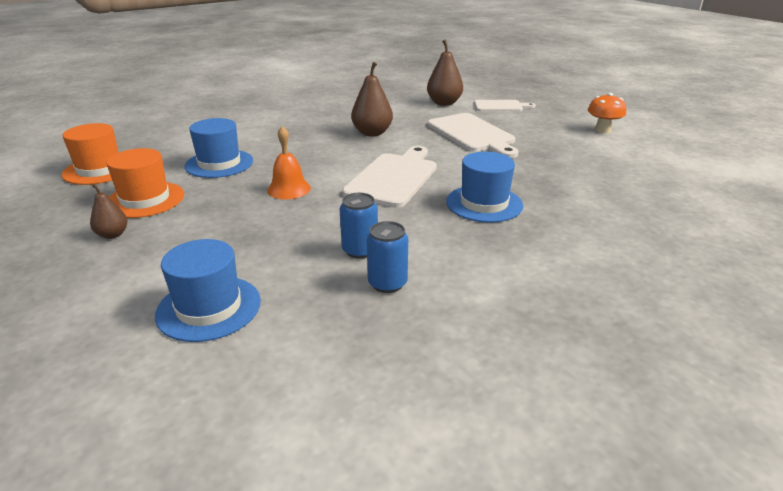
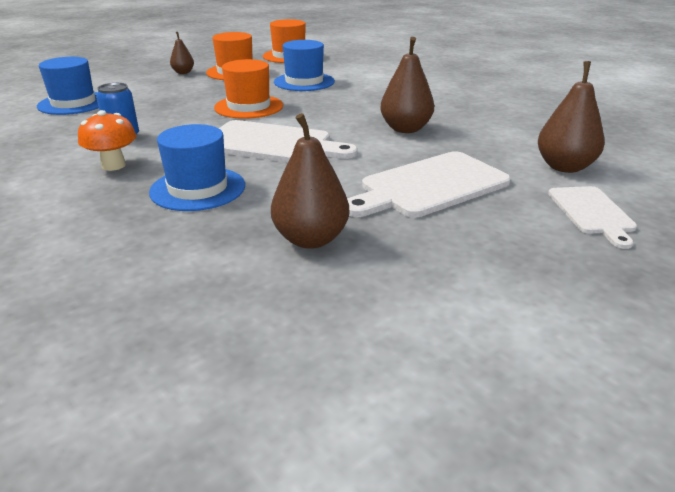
camera: 85 degrees right, 0 degrees up
orange bell [267,126,311,199] -> orange hat [214,59,283,119]
blue can [367,221,408,293] -> none
orange mushroom [588,93,626,133] -> orange mushroom moved to [78,110,136,171]
none -> brown pear [271,113,349,249]

